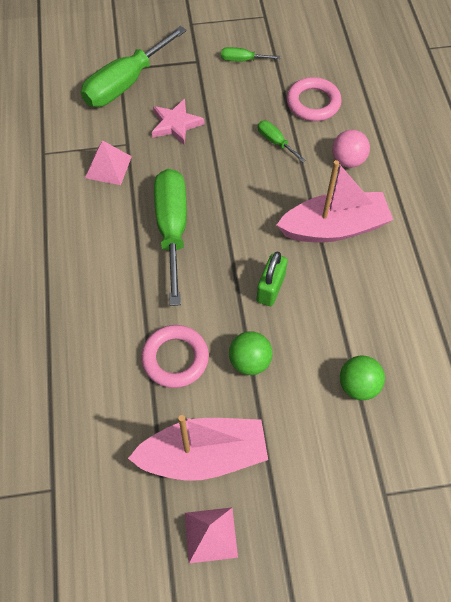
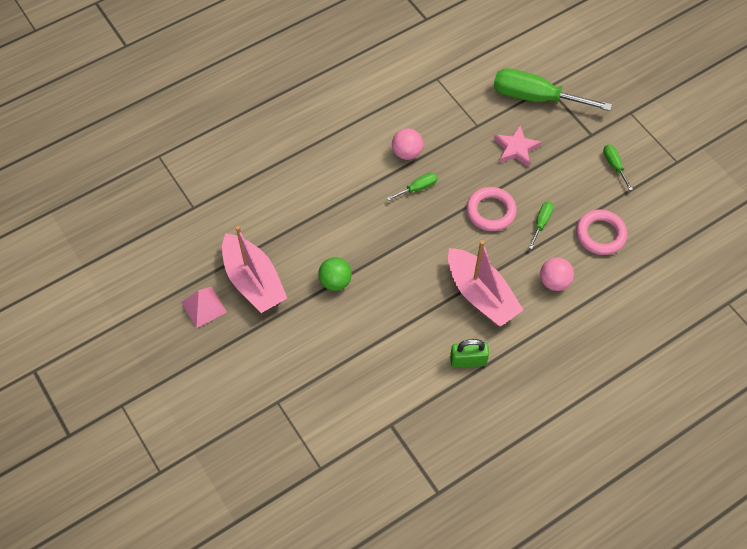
camera: 65 degrees right, 0 degrees up
pink pyramid [85,140,132,185] -> none
pink ring [141,325,209,388] -> pink ring moved to [466,187,517,231]
green screwdriver [154,169,187,306] -> green screwdriver [387,173,437,201], size x0.45
green padlock [257,252,288,306] -> green padlock moved to [450,339,489,368]
green ball [340,356,385,400] -> none
none -> pink ball [392,128,423,160]

